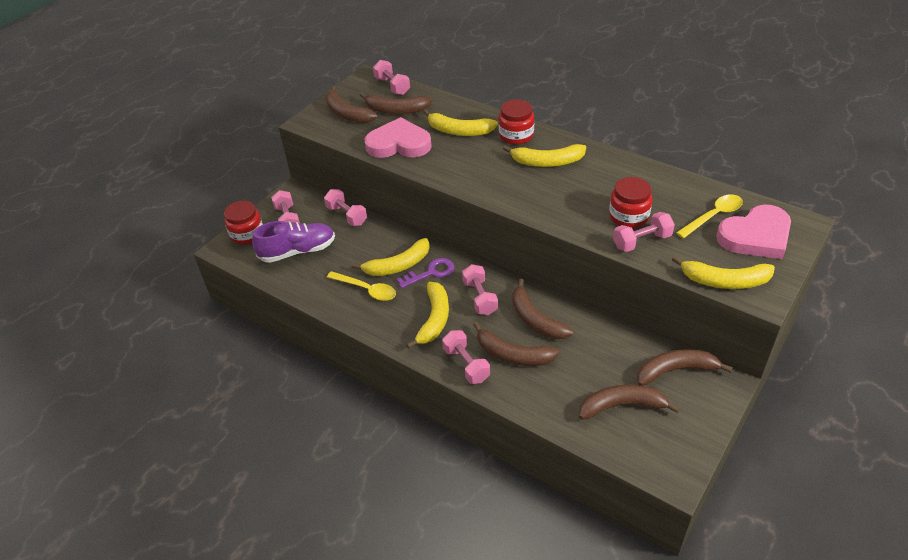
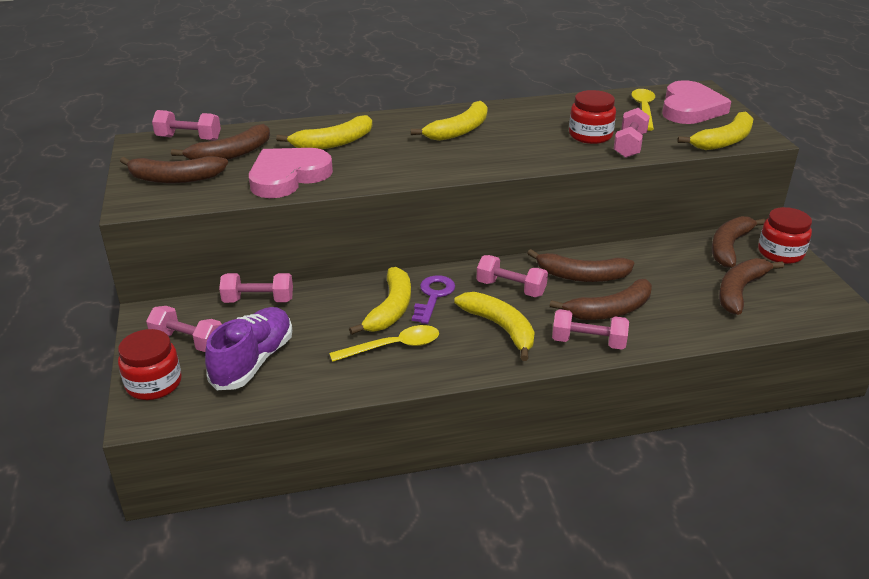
camera: 50 degrees left, 10 degrees down
red jar [498,100,534,145] -> red jar moved to [758,207,812,264]

